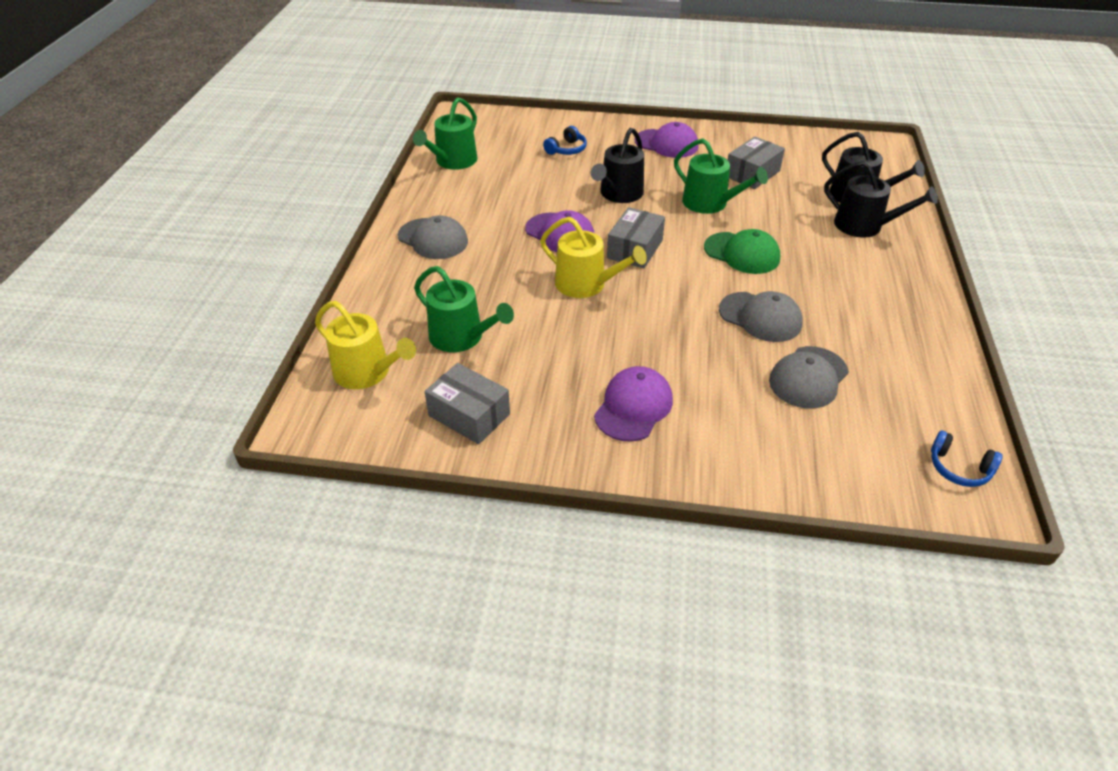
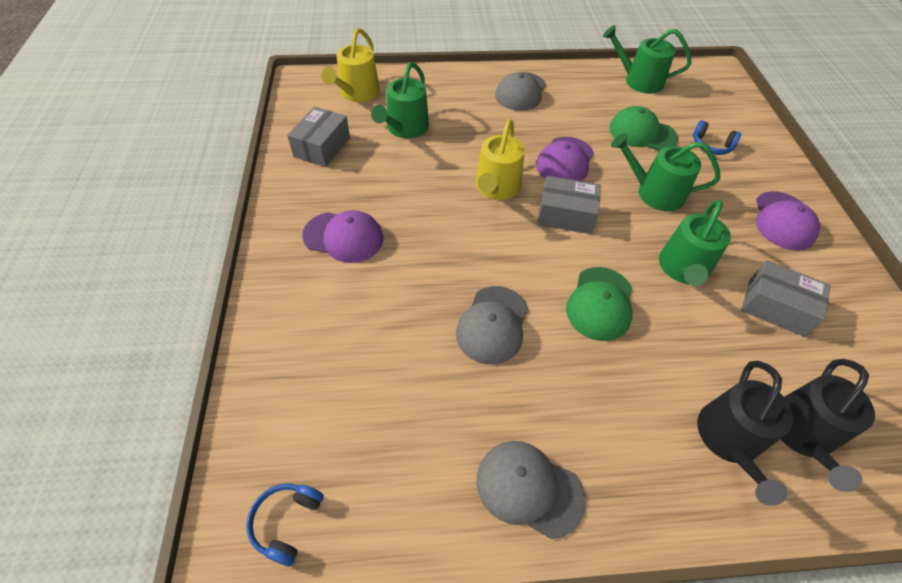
camera: 75 degrees right, 10 degrees up
black watering can [590,128,644,203] -> green watering can [611,133,720,211]
grey cap [769,346,849,409] -> grey cap moved to [476,441,586,539]
none -> green cap [609,106,678,151]

